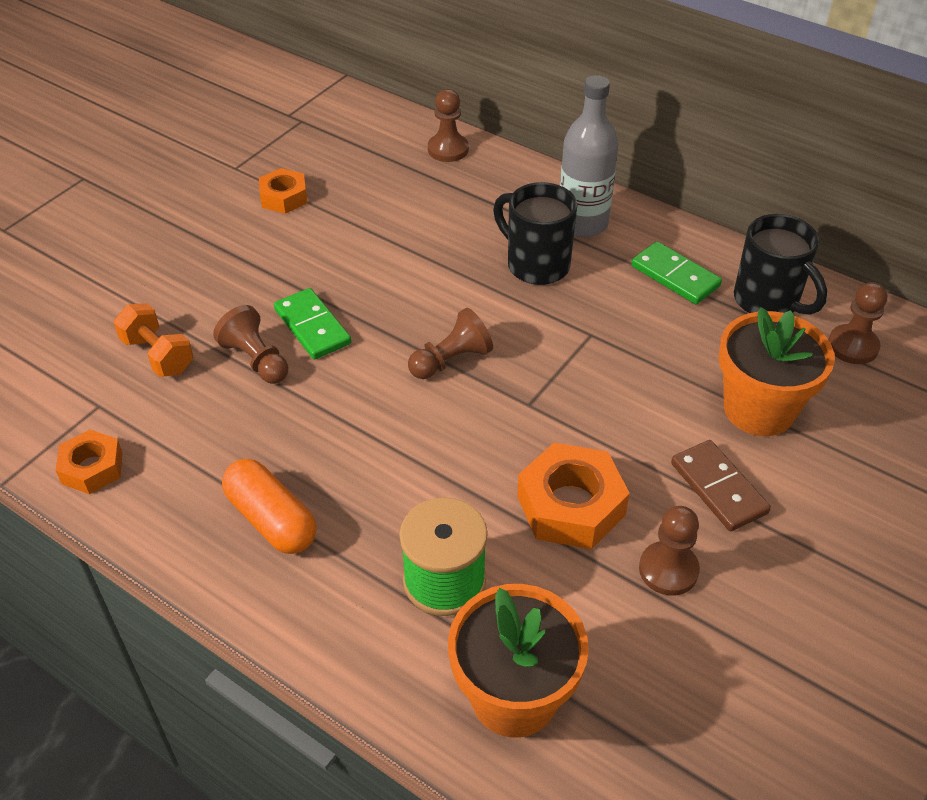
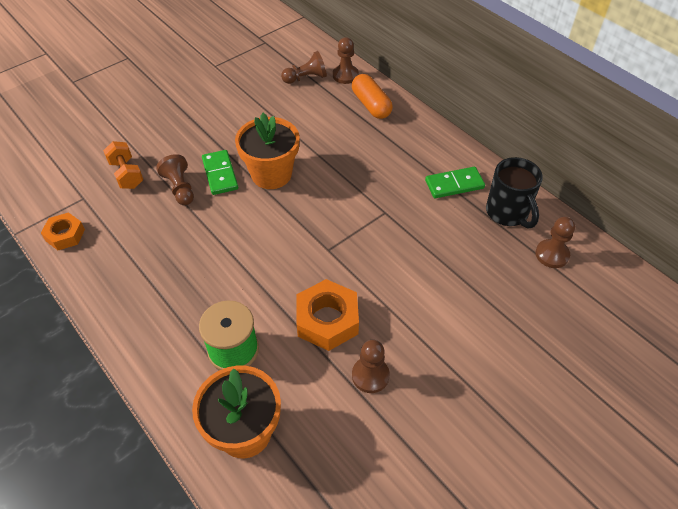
camera: 15 degrees right, 5 degrees up
orange capsule [222,459,317,554] -> orange capsule moved to [352,74,393,119]
orange nut [259,168,307,214] -> none
brown pawn [408,308,493,379] -> brown pawn moved to [281,51,327,84]
black mug [493,182,577,285] -> none
grey bottle [560,75,618,237] -> none
green domino [631,241,722,304] -> green domino turned 75 degrees counterclockwise [425,167,485,198]
brown domino [671,440,771,531] -> none
orange flower pot [719,307,835,436] -> orange flower pot moved to [235,113,300,189]

